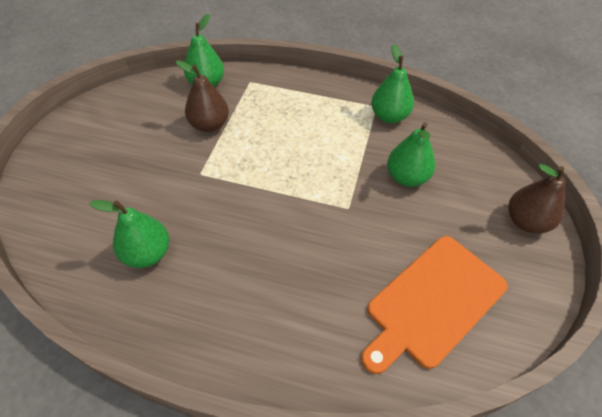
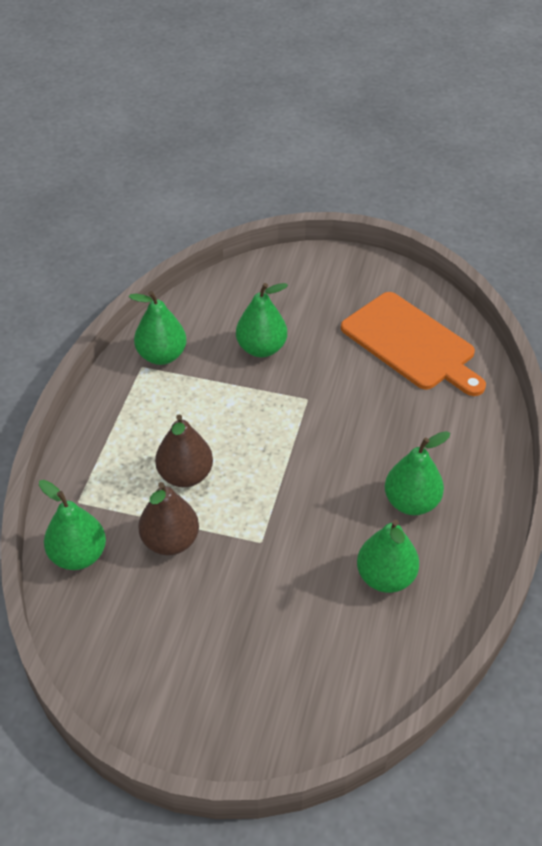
camera: 90 degrees left, 5 degrees down
brown pear [508,164,566,234] -> brown pear moved to [155,414,213,487]
none -> green pear [385,431,450,515]

